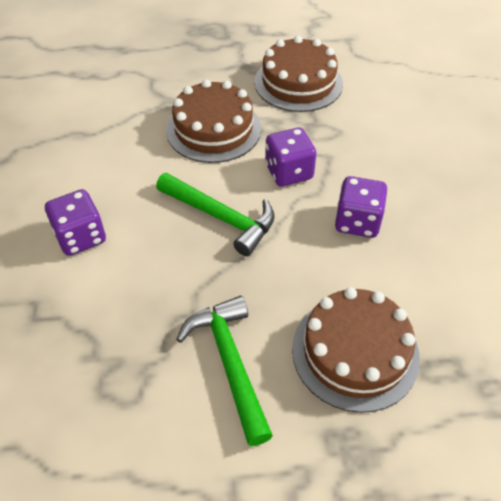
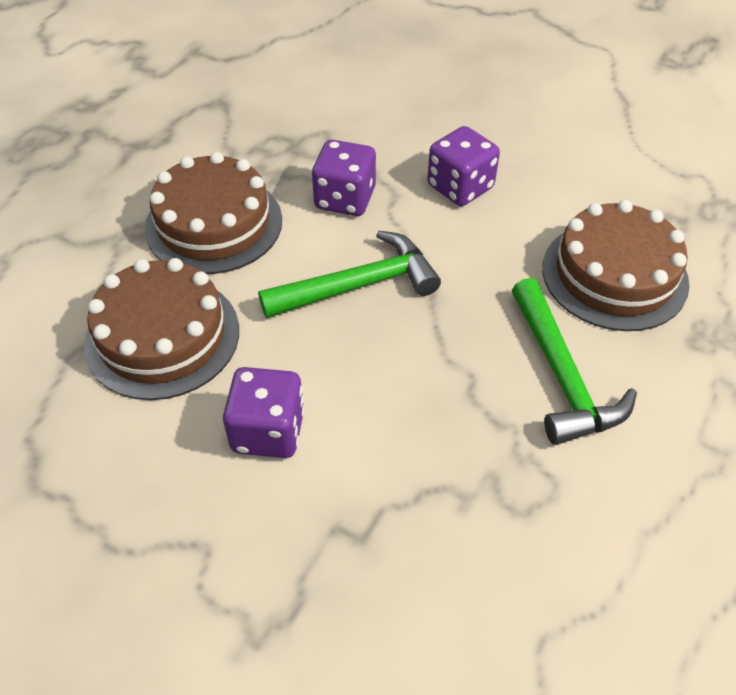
camera: 55 degrees left, 0 degrees up
green hammer [176,296,273,446] -> green hammer turned 120 degrees counterclockwise [512,278,637,445]
brown cake [254,36,343,112] -> brown cake moved to [84,258,239,400]

